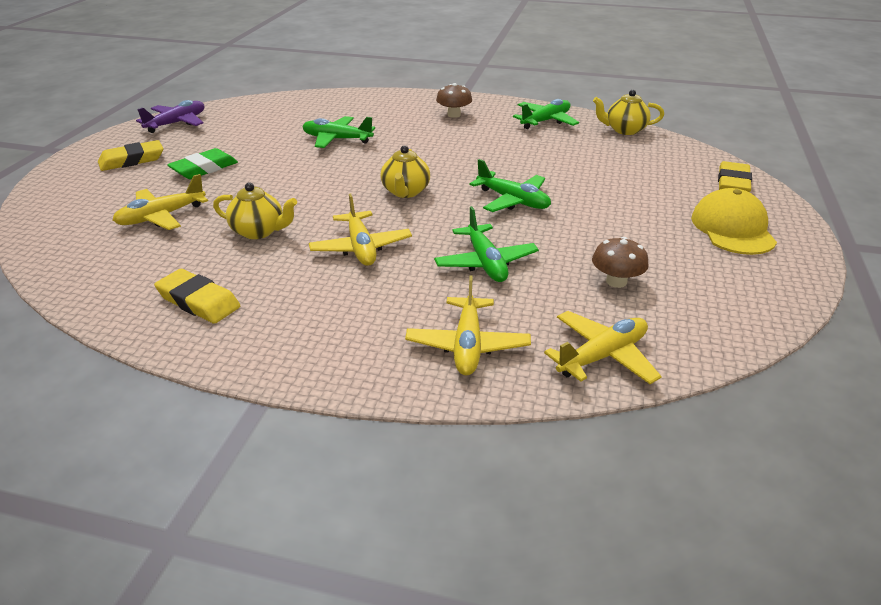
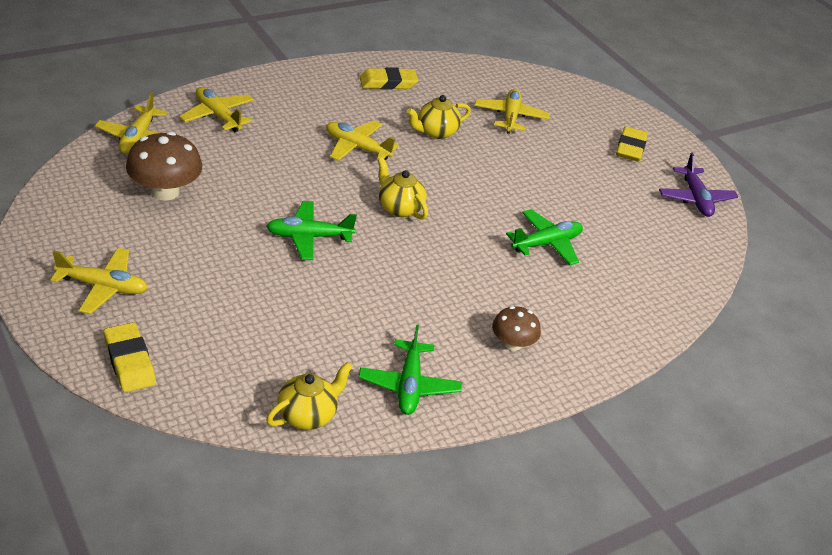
camera: 130 degrees right, 5 degrees up
green eraser [167,148,238,179] -> none
green plane [434,206,539,282] -> none
brown mushroom [592,237,649,288] -> brown mushroom [126,132,202,201], size x1.67
yellow cap [691,188,777,255] -> yellow plane [50,248,148,314]

